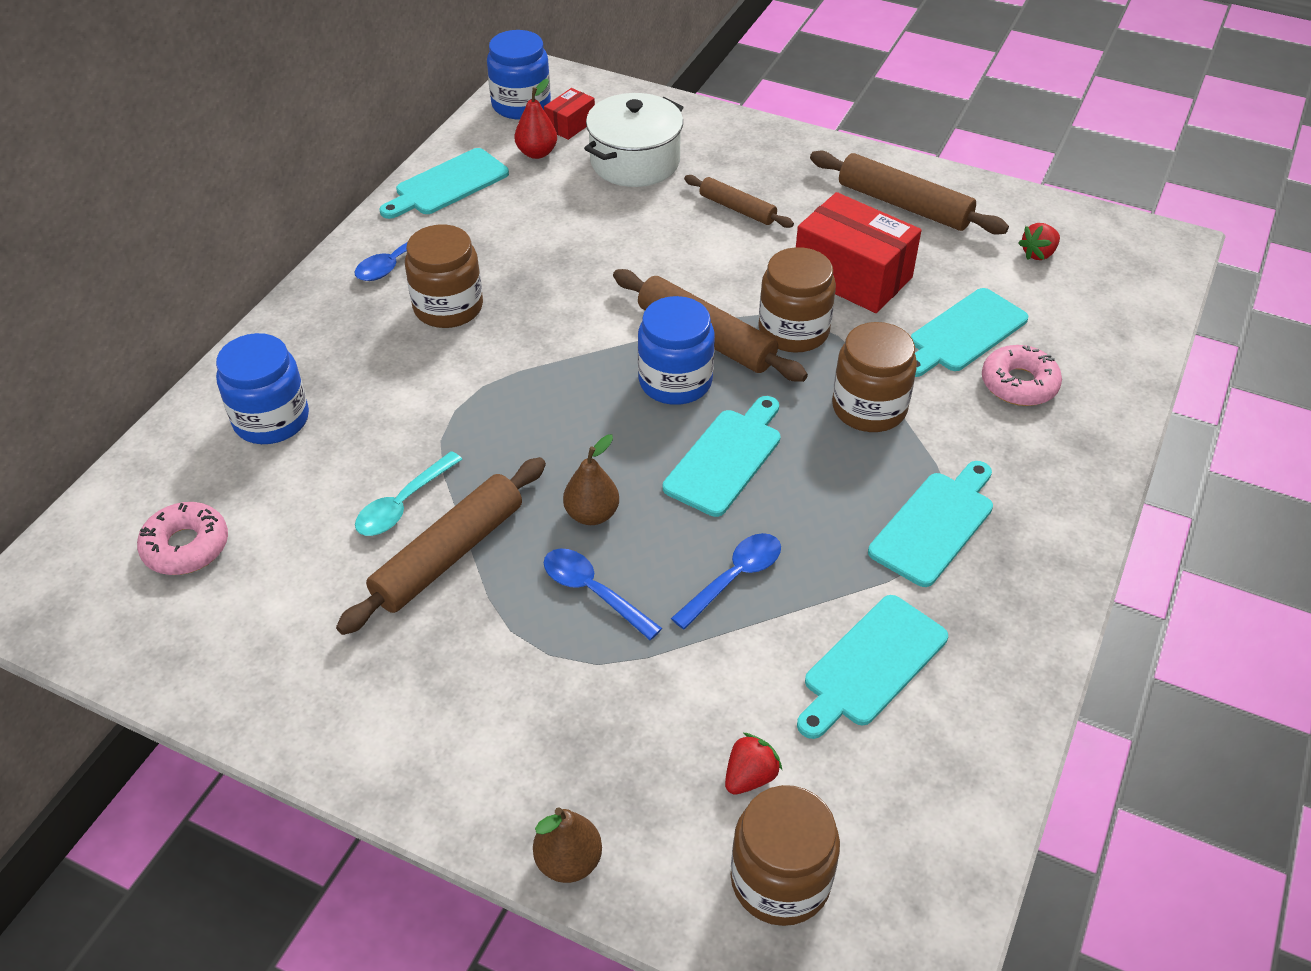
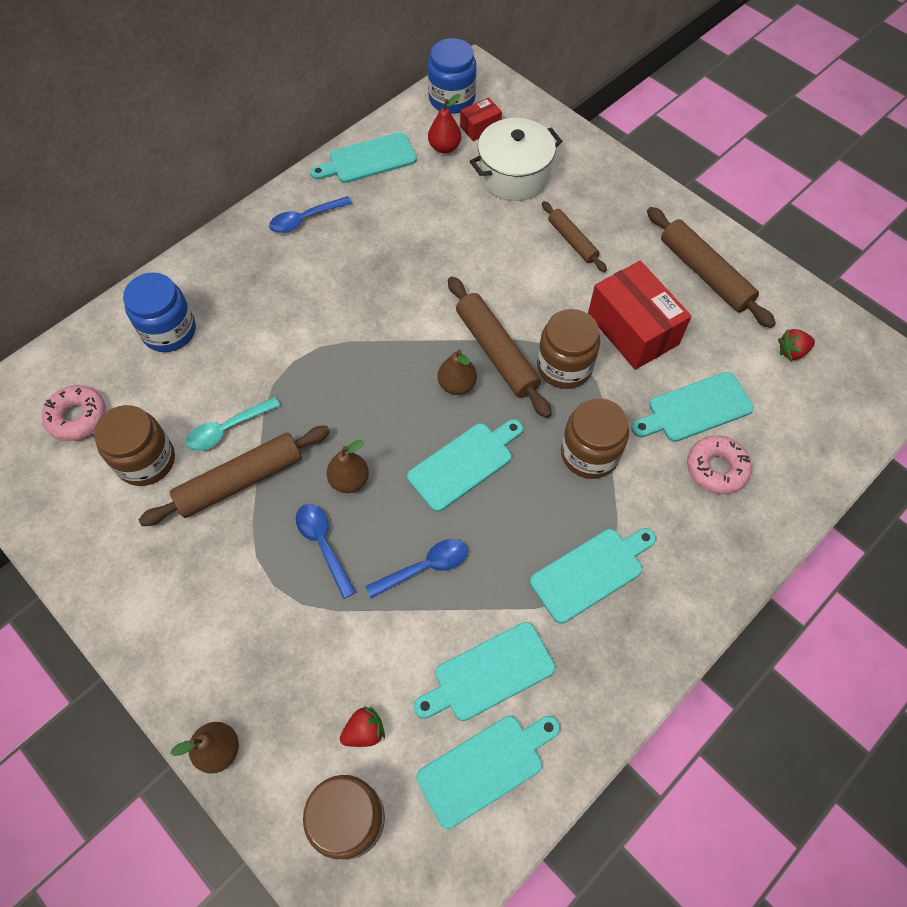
camera: 20 degrees right, 15 degrees up
brown jar [405,224,483,328] -> brown jar moved to [94,405,175,486]
blue jar [638,296,715,405] -> brown pear [438,349,477,395]
none -> turquoise cutting board [416,716,560,829]

